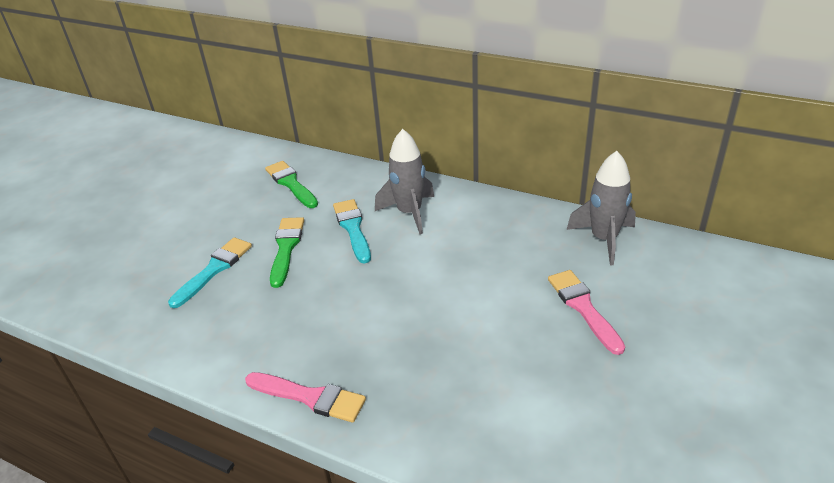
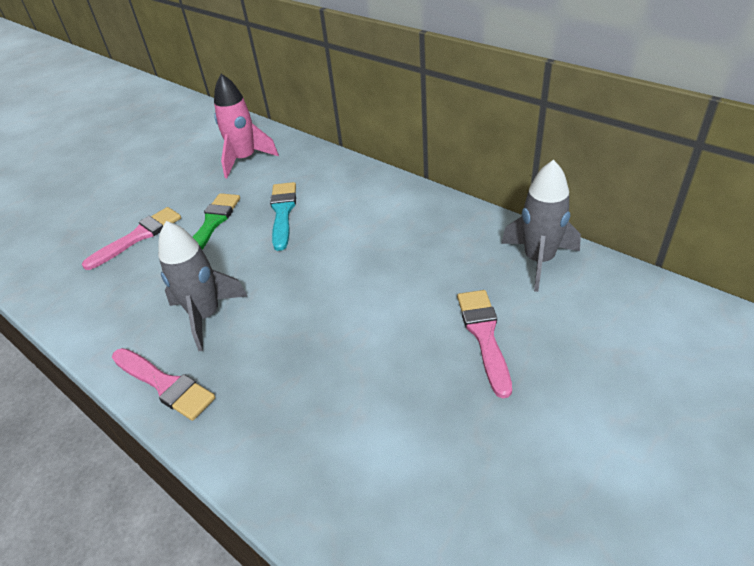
camera: 15 degrees right, 5 degrees up
turquoise brush [168,237,252,308] -> pink brush [82,207,181,270]
green brush [265,161,318,208] -> pink rocket [214,74,279,178]
grey rocket [375,129,434,234] -> grey rocket moved to [158,221,248,351]

